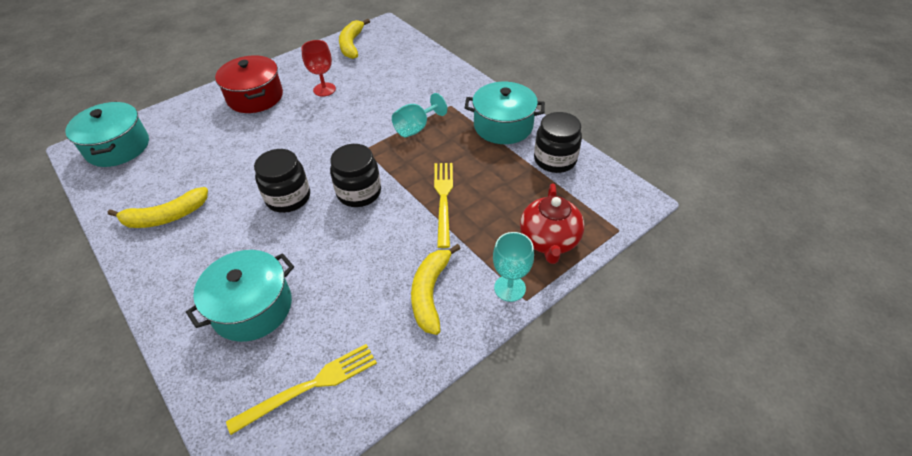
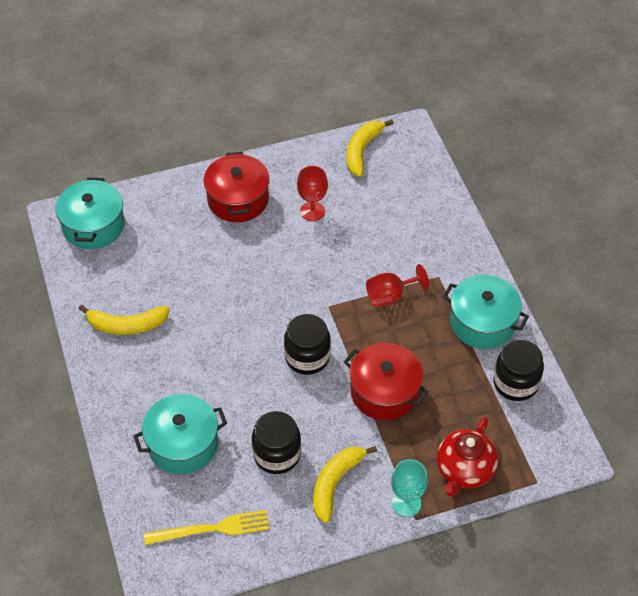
camera: 20 degrees right, 5 degrees up
black jar [254,149,310,213] -> black jar moved to [252,411,301,474]
turquoise goblet [392,93,447,138] -> red goblet [366,264,429,307]
yellow fork [434,163,453,248] -> red pot [344,343,429,421]

